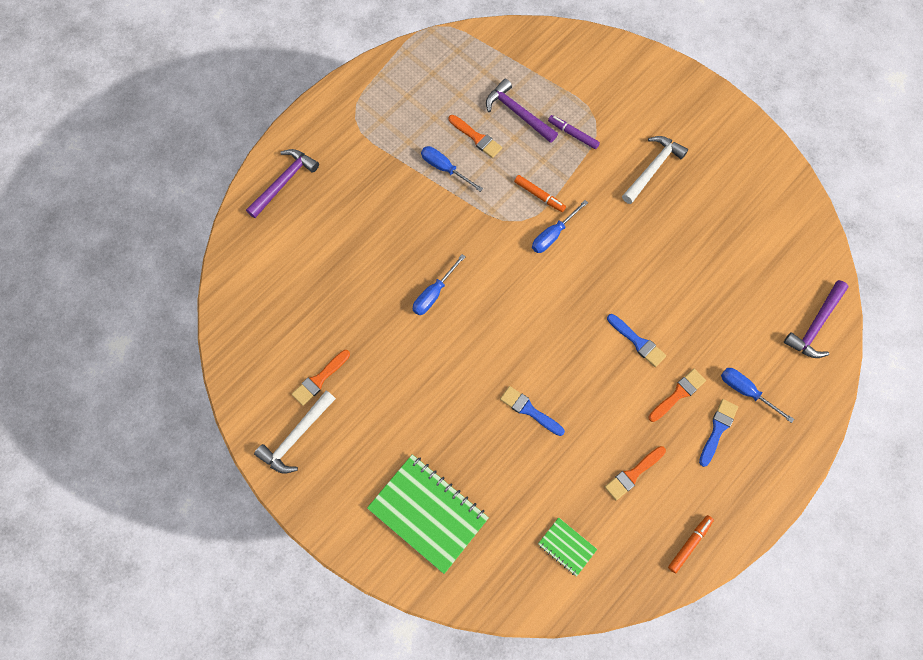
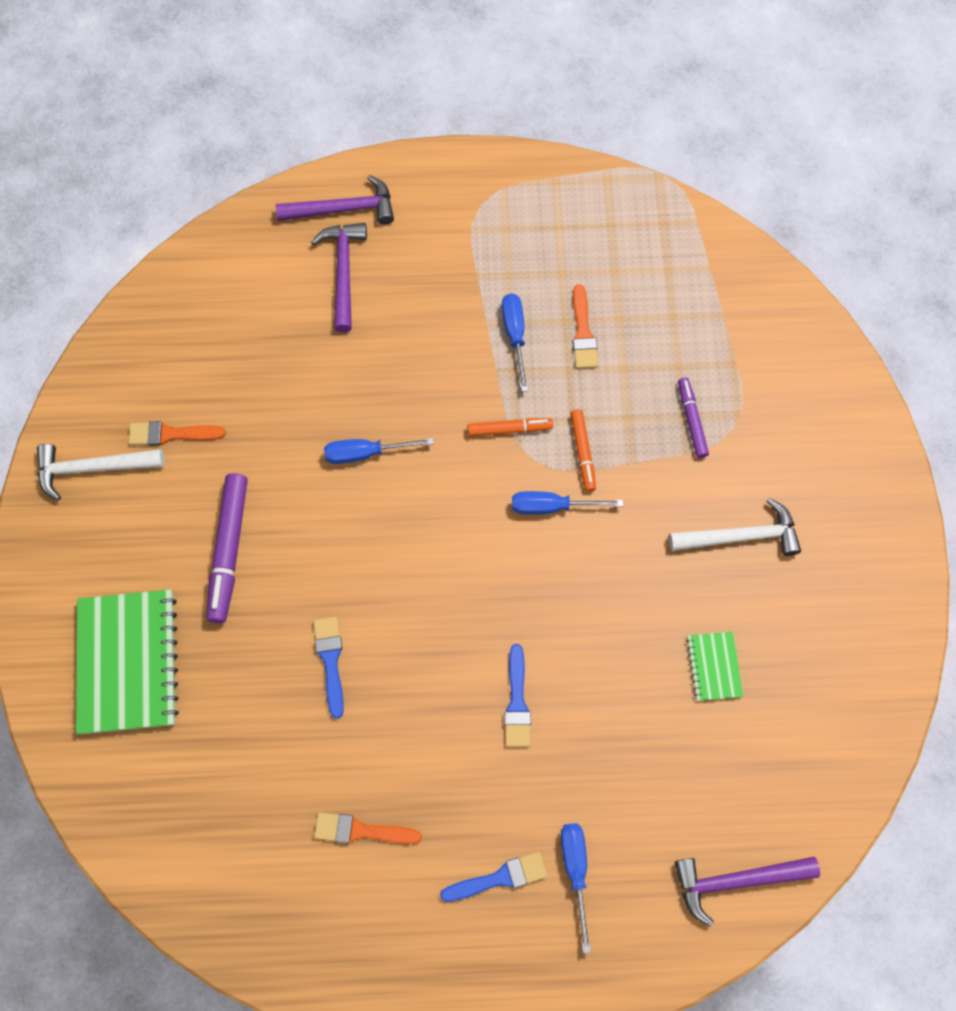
camera: 45 degrees right, 0 degrees up
purple hammer [486,79,558,143] -> purple hammer moved to [311,223,367,333]
green notebook [538,517,597,577] -> green notebook moved to [686,631,743,701]
orange brush [649,369,706,422] -> none
orange marker [668,515,714,573] -> orange marker moved to [467,418,553,436]
none -> purple marker [206,473,248,623]

